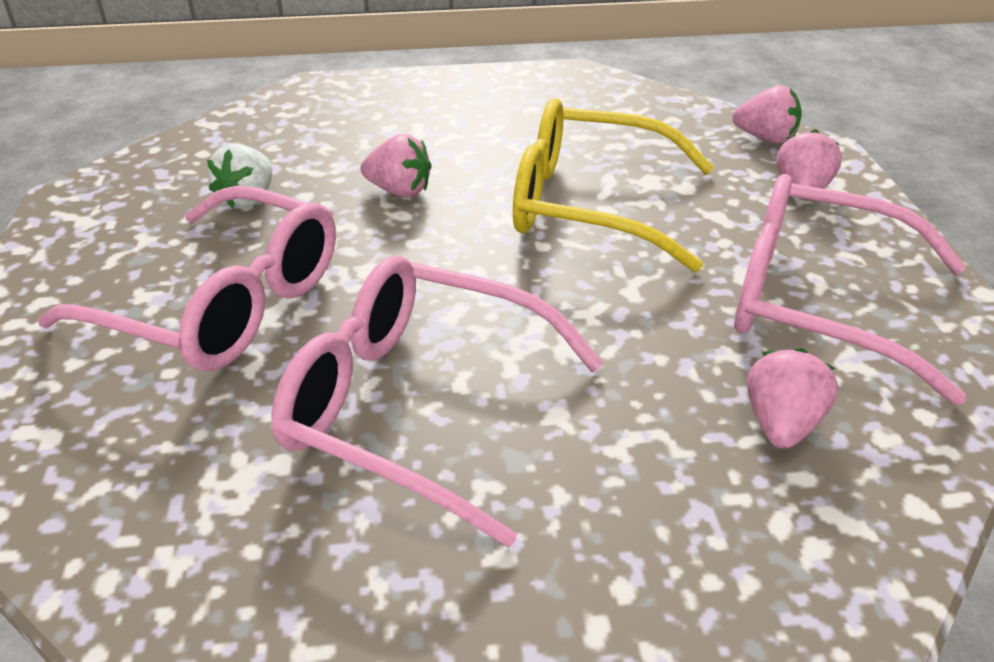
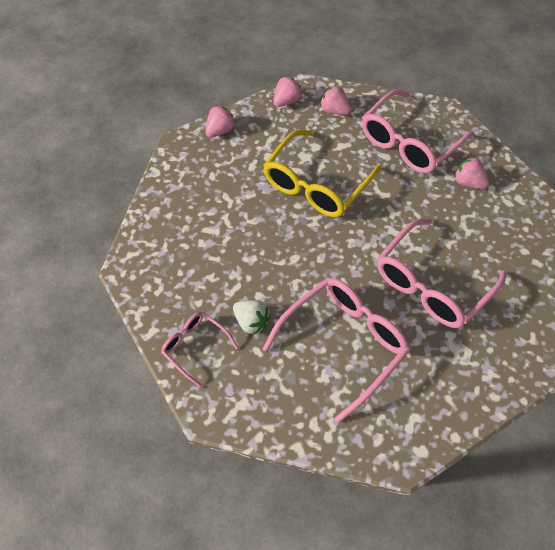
camera: 70 degrees left, 20 degrees up
pink strawberry [360,134,431,197] -> pink strawberry moved to [206,106,235,137]
none -> pink glasses [161,312,238,387]

